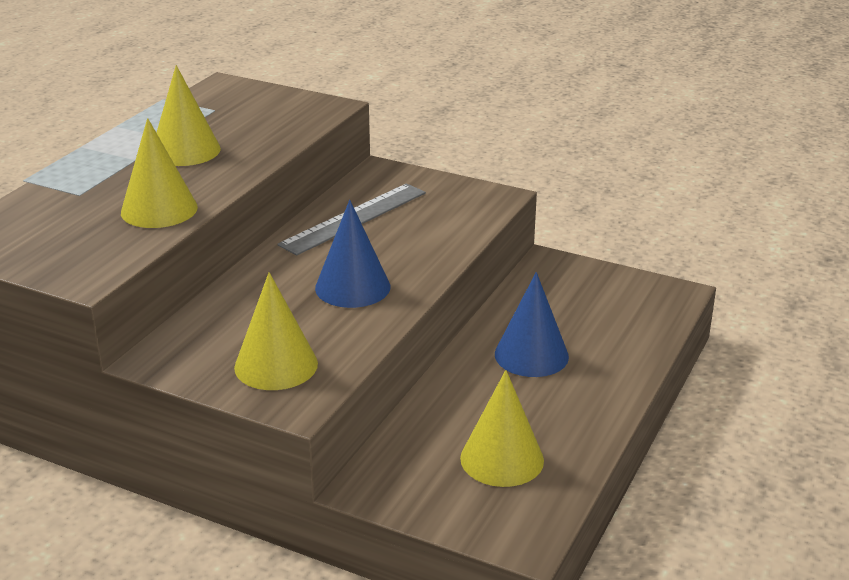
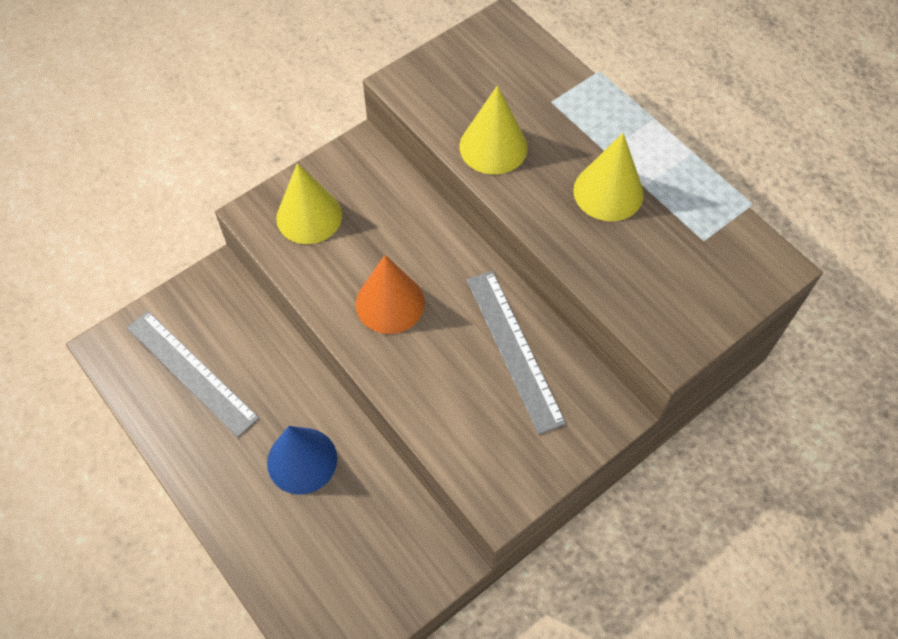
camera: 115 degrees right, 30 degrees up
blue cone [315,200,390,308] -> orange cone [356,255,425,334]
yellow cone [460,370,544,487] -> grey ruler [127,311,259,437]

